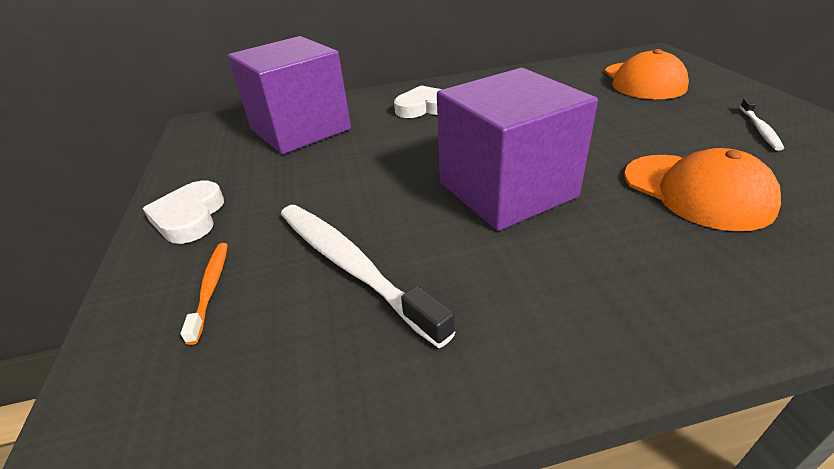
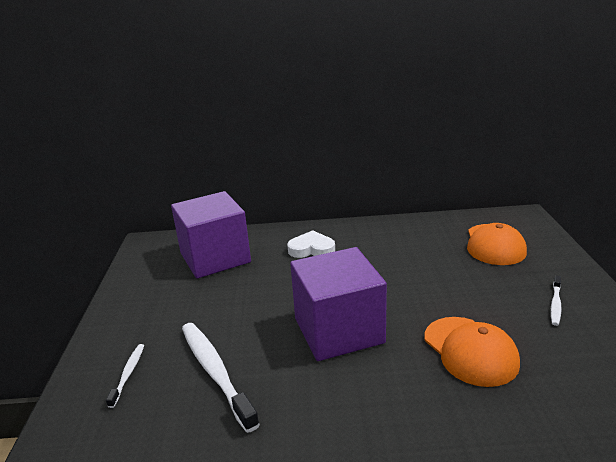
camera: 10 degrees right, 10 degrees down
white heart [142,181,224,244] -> none
orange toothbrush [180,243,228,345] -> white toothbrush [106,344,144,408]

